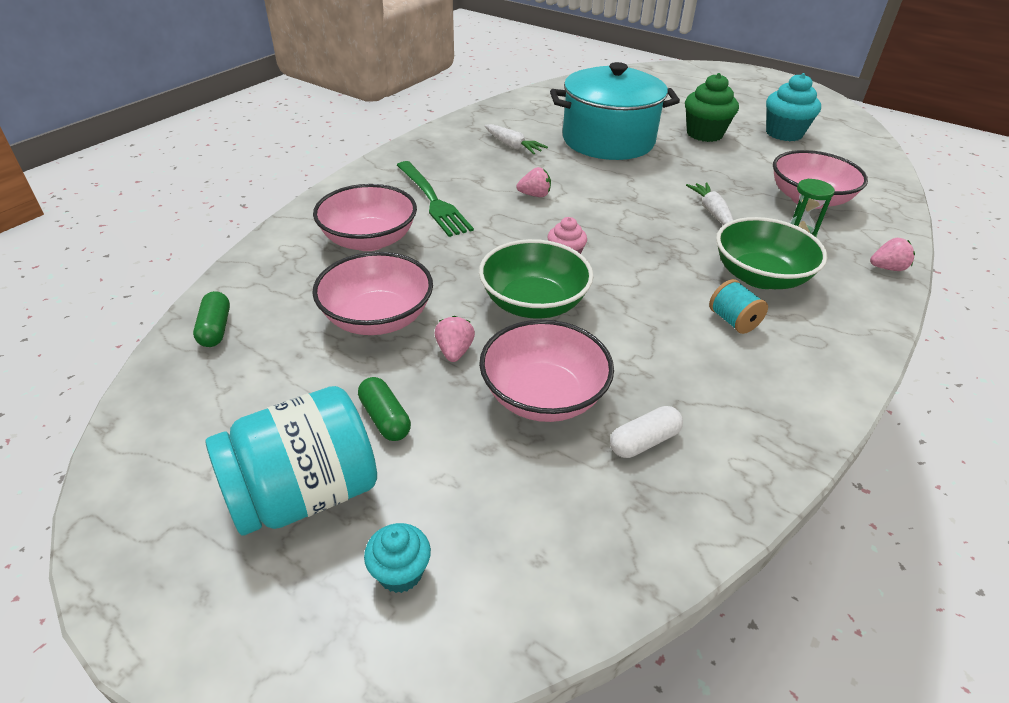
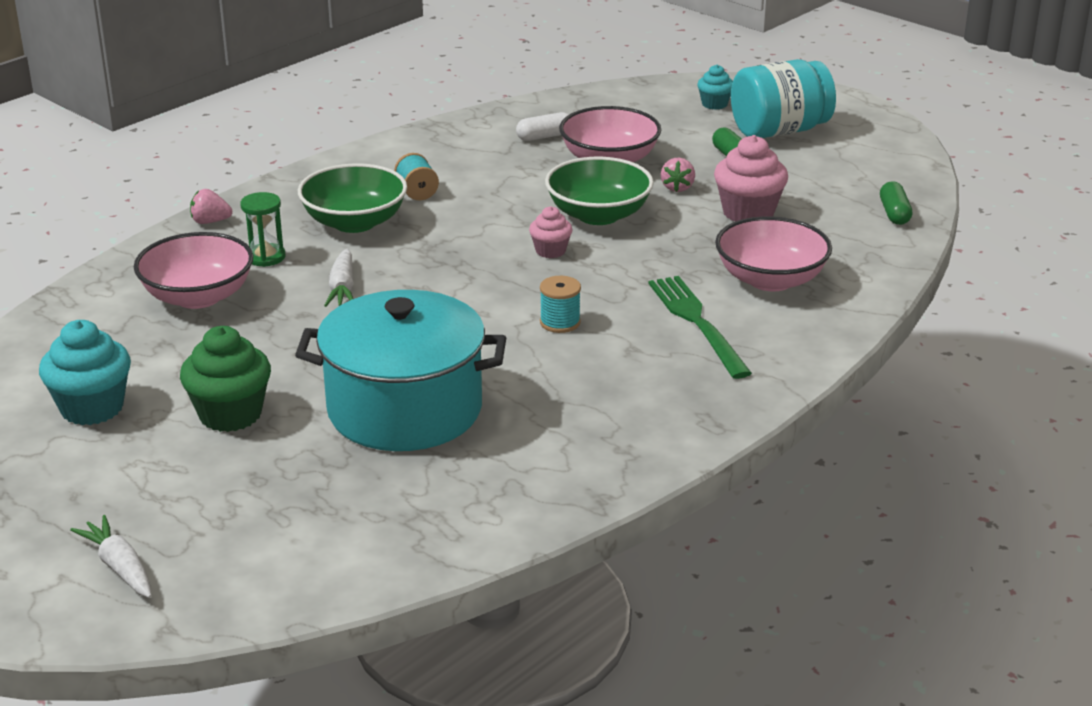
camera: 170 degrees left, 10 degrees down
pink bowl [312,252,433,335] -> pink cupcake [714,135,788,222]
white carrot [485,124,548,154] -> white carrot moved to [70,515,152,598]
pink strawberry [517,167,551,197] -> turquoise spool [540,276,581,333]

